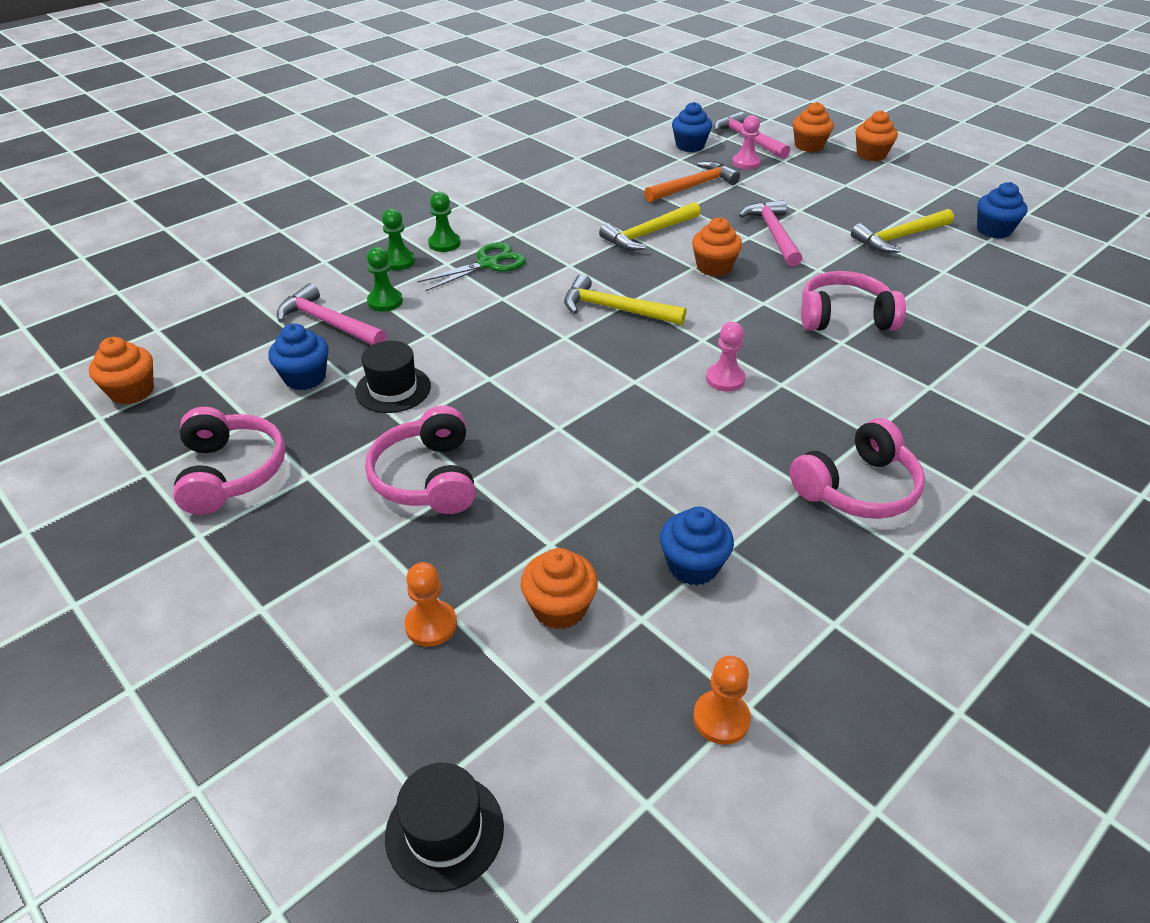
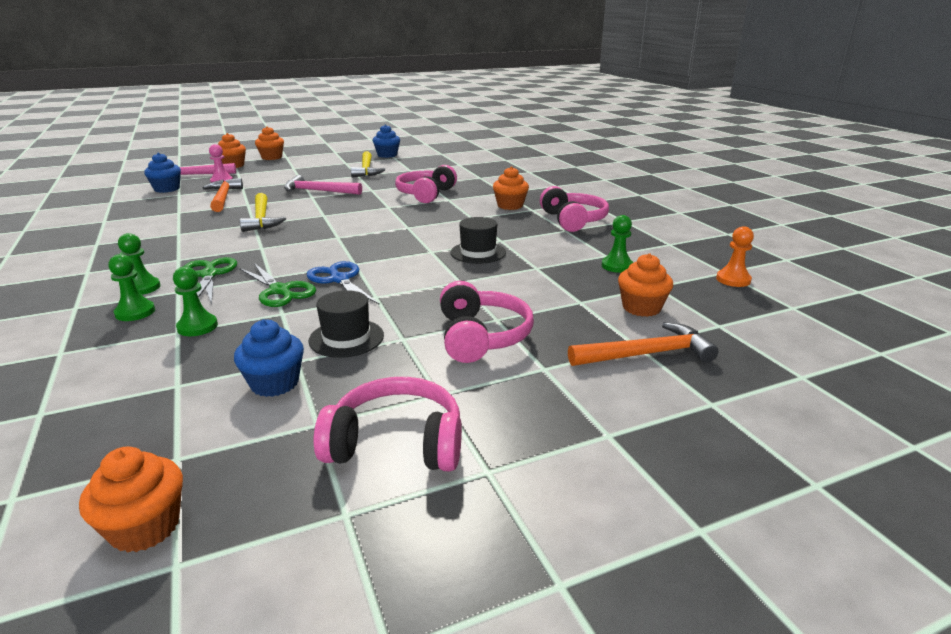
camera: 70 degrees left, 15 degrees down
pink hammer [277,283,387,345] -> none
pink headphones [365,406,476,514] -> pink headphones turned 105 degrees counterclockwise [440,281,534,363]
black hat [385,763,504,892] -> black hat moved to [450,217,506,264]
orange pawn [404,562,457,647] -> orange hammer [568,322,718,366]
yellow hammer [564,274,686,325] -> none
blue cupcake [660,507,734,585] -> green pawn [602,215,633,273]
orange cupcake [692,217,742,277] -> orange cupcake moved to [493,166,529,210]
pink pawn [706,322,746,392] -> none
none -> green scissors [239,263,316,307]
none -> blue scissors [307,261,380,305]

